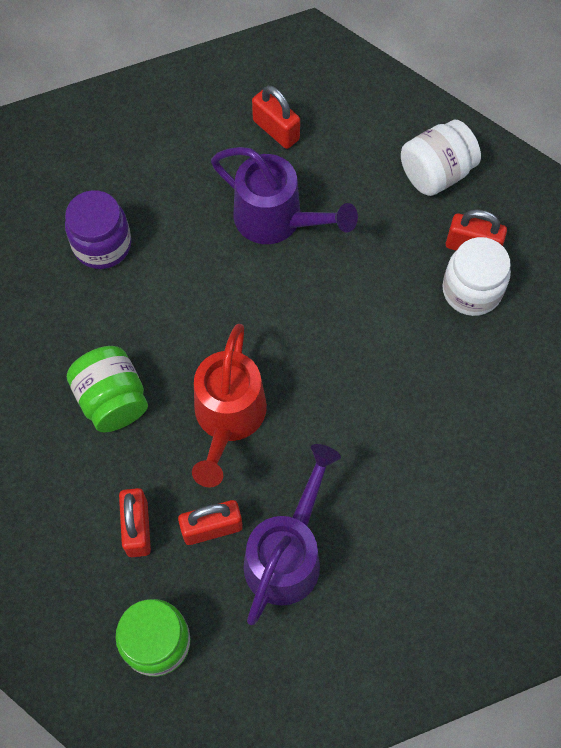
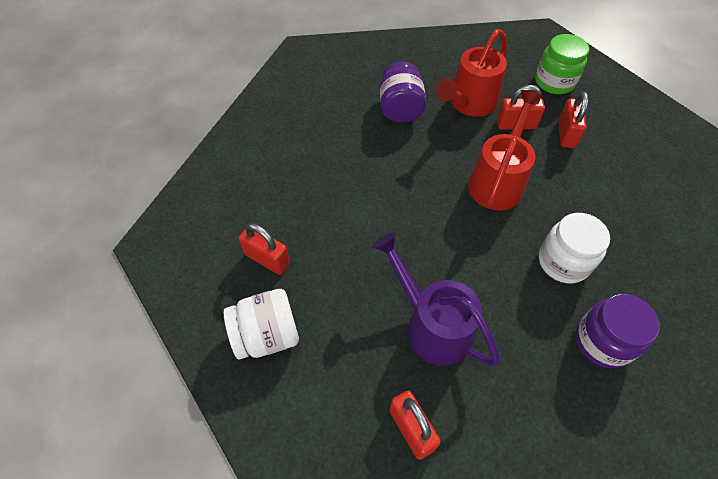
camera: 165 degrees left, 10 degrees down
green jar [67,346,148,433] -> none
purple watering can [243,444,341,625] -> red watering can [436,29,508,117]
white jar [442,237,511,316] -> white jar moved to [539,213,610,283]
none -> purple jar [380,61,426,123]

